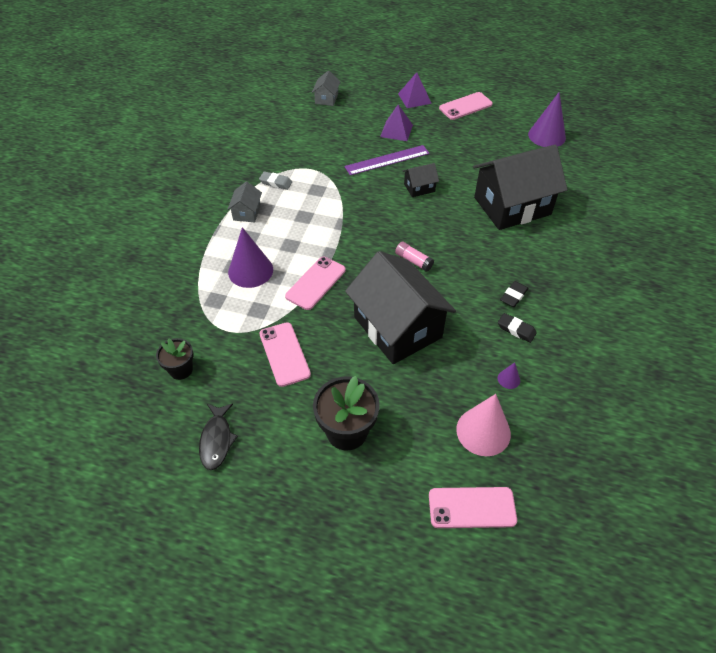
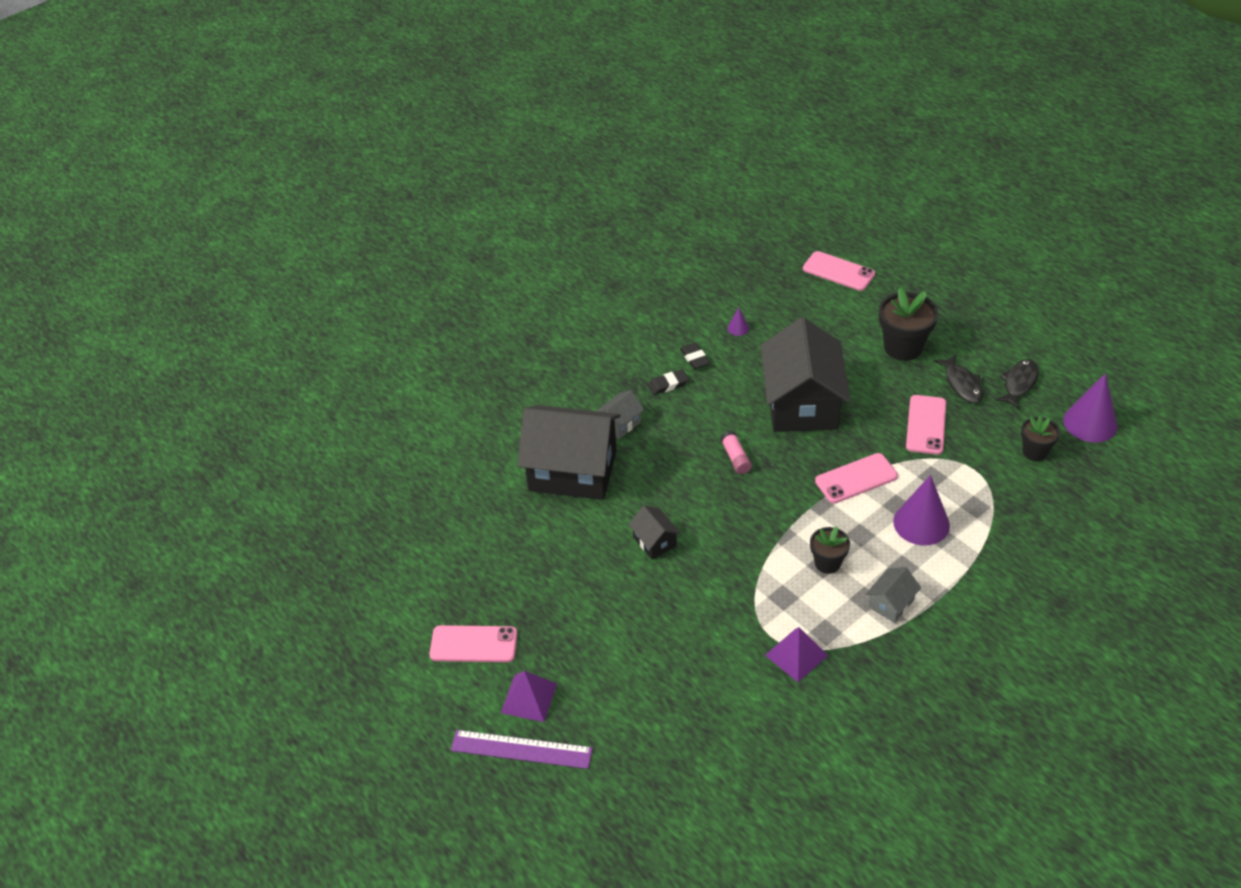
camera: 145 degrees left, 5 degrees down
grey eraser [259,171,292,190] -> none
grey house [312,71,341,106] -> grey house moved to [596,390,644,439]
purple ruler [344,145,430,175] -> purple ruler moved to [451,730,593,769]
purple pyramid [380,105,413,141] -> purple pyramid moved to [765,627,828,682]
black house [403,163,439,197] -> black house turned 45 degrees clockwise [628,506,681,559]
pink cone [456,394,511,456] -> none
purple cone [528,92,566,147] -> purple cone moved to [1063,373,1118,442]
none -> black flower pot [810,526,850,574]
none -> black fish [934,354,983,403]

